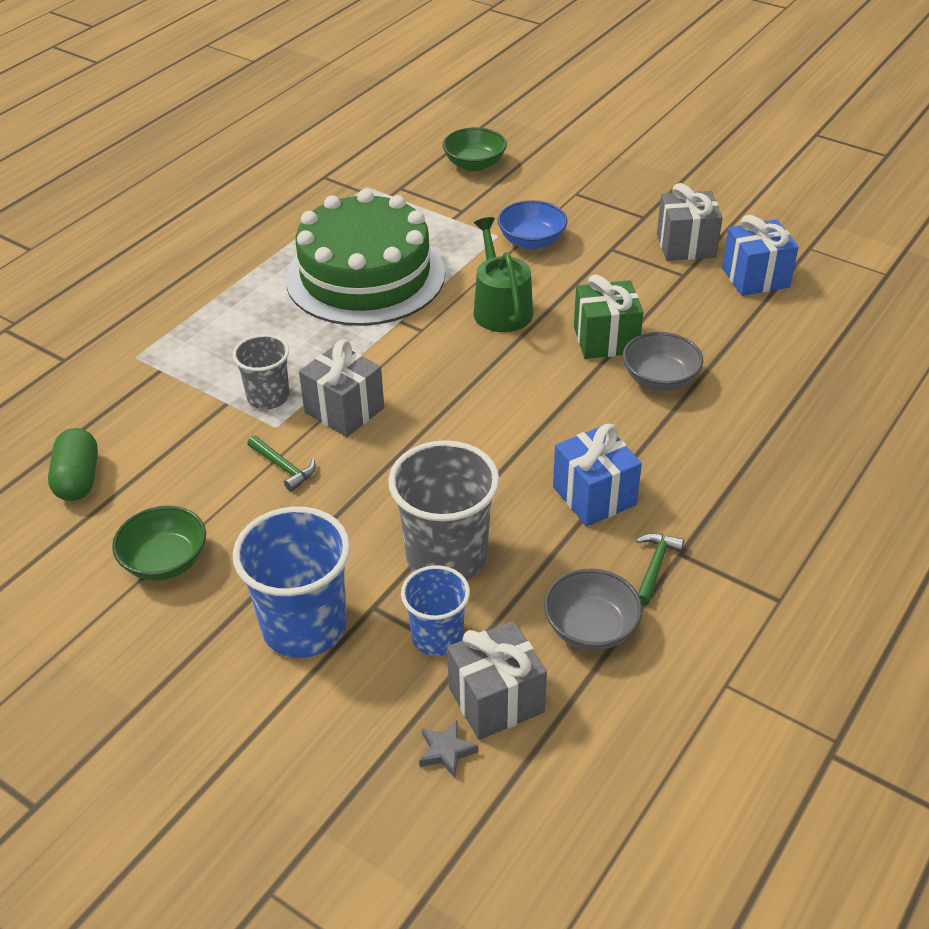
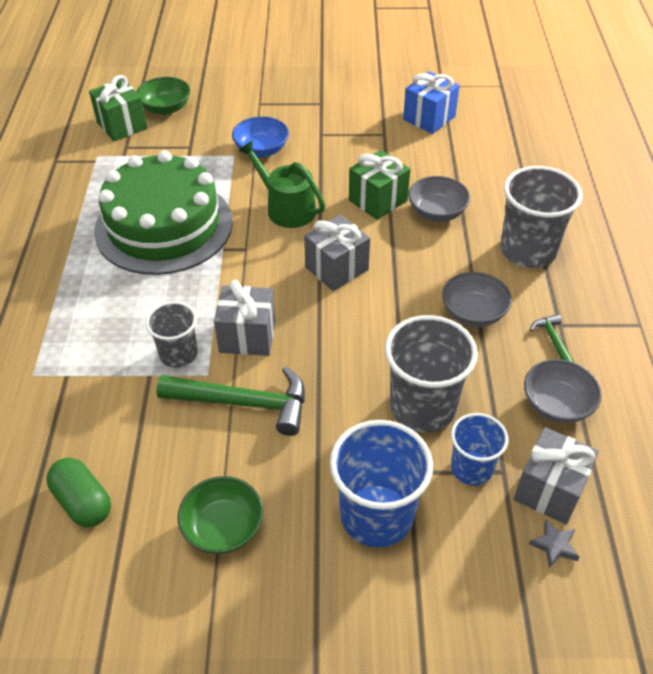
camera: 35 degrees left, 5 degrees up
green hammer [247,435,316,491] -> green hammer [156,366,305,436], size x2.03
blue gift [553,424,642,526] -> grey bowl [442,272,512,327]
grey gift [657,183,723,261] -> grey gift moved to [304,215,370,291]
none -> green gift [89,75,147,141]
none -> grey cup [500,166,583,268]

